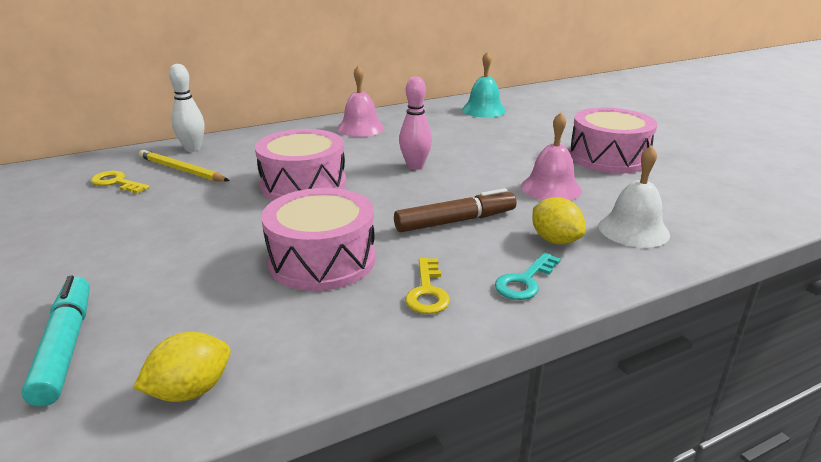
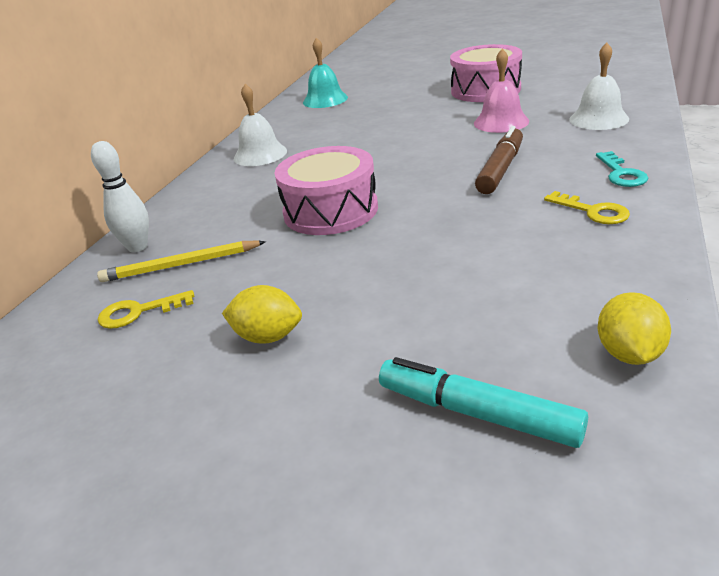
camera: 40 degrees left, 5 degrees up
pink drum [261,188,375,291] -> none
pink bell [337,65,385,137] -> white bell [234,84,287,166]
pink bowling pin [399,76,432,170] -> none
yellow lemon [532,197,585,245] -> yellow lemon moved to [222,285,302,344]

